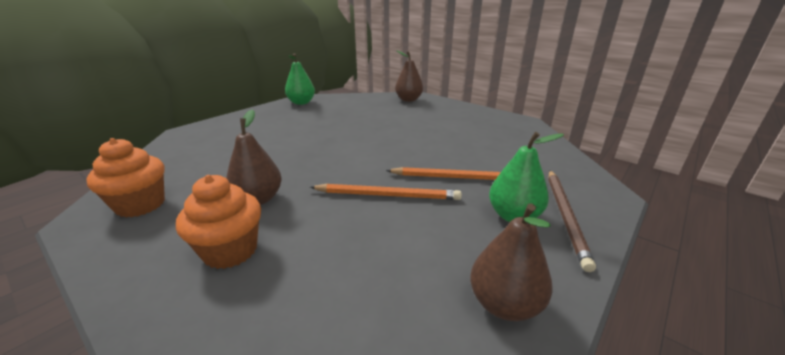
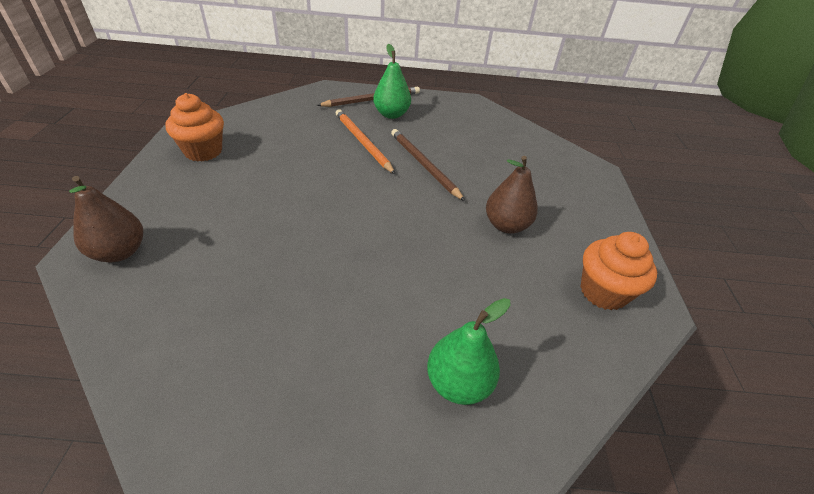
camera: 130 degrees left, 15 degrees up
orange cupcake [176,175,261,269] -> orange cupcake moved to [165,93,224,162]
green pear [285,53,315,105] -> green pear moved to [427,298,511,405]
orange pencil [310,184,462,200] -> brown pencil [391,129,465,201]
brown pear [470,203,552,321] -> none

